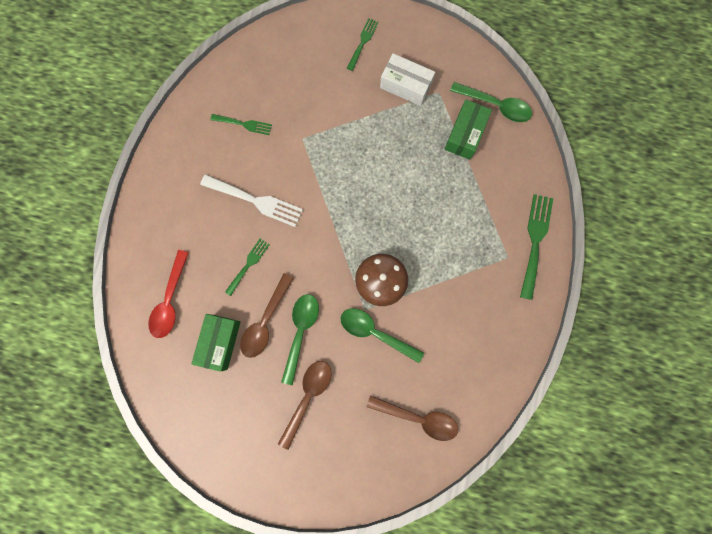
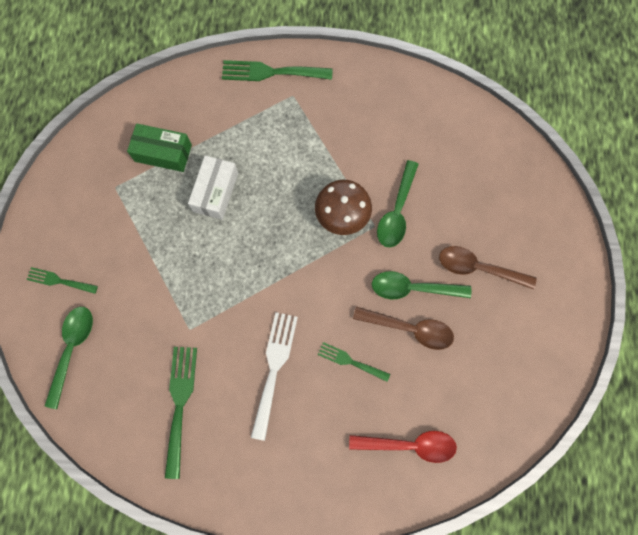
camera: 100 degrees left, 5 degrees down
green box [191,314,241,372] -> none
green fork [210,114,272,135] -> green fork [165,347,197,479], size x1.68
brown spoon [367,396,458,441] -> none
white box [380,53,435,106] -> white box moved to [188,155,238,220]
green spoon [450,82,532,122] -> green spoon moved to [45,307,93,409]

